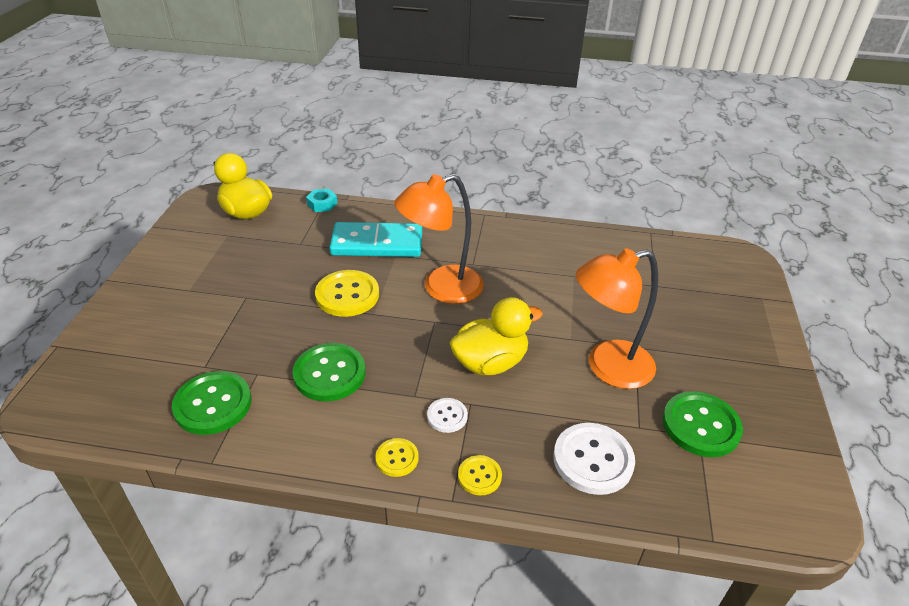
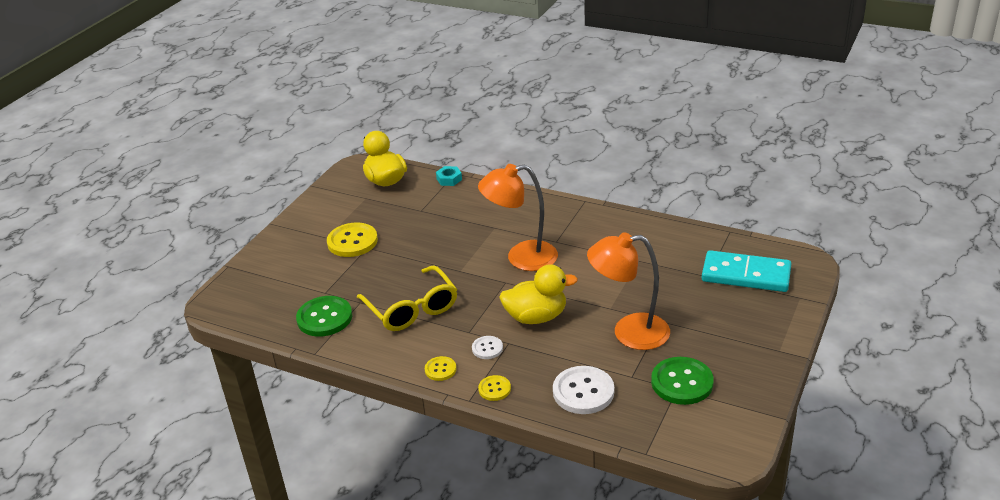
camera: 20 degrees right, 5 degrees down
green button [293,343,366,401] -> yellow glasses [357,265,457,331]
yellow button [315,270,379,317] -> yellow button moved to [327,223,378,257]
turquoise domino [329,222,422,257] -> turquoise domino moved to [702,250,792,292]

